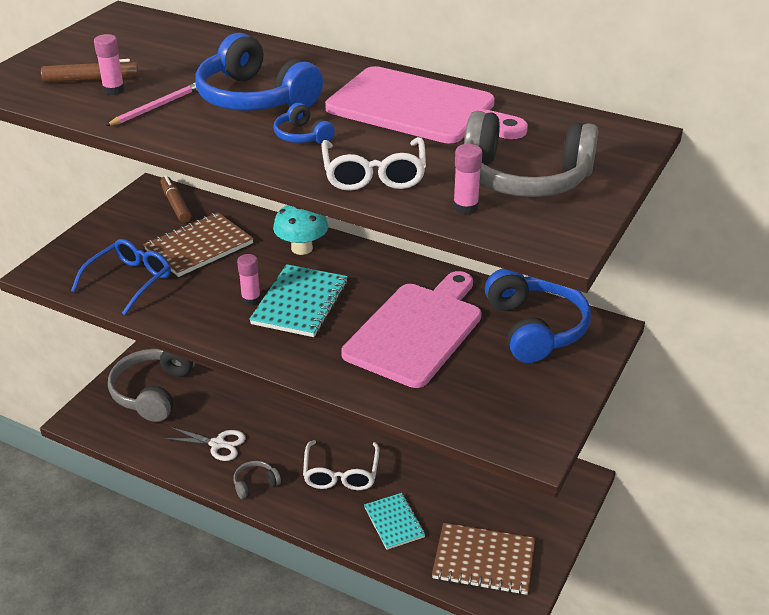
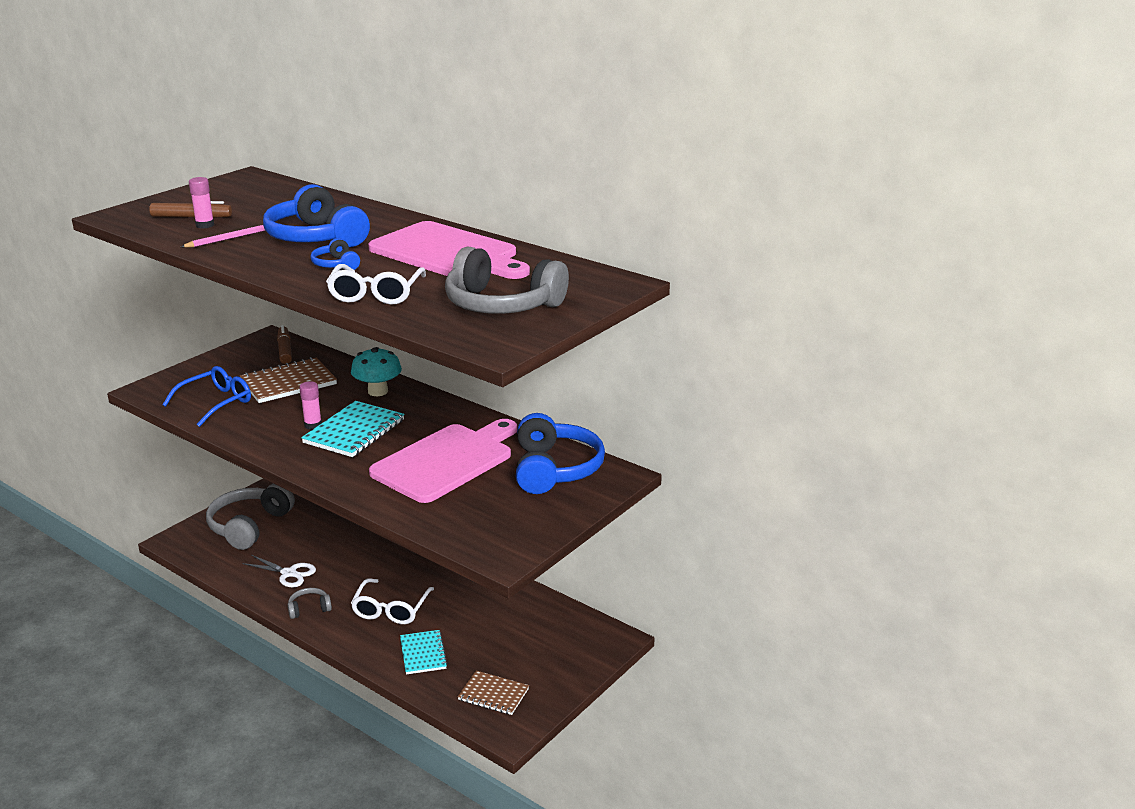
camera: 10 degrees right, 10 degrees down
brown notebook [432,523,535,595] -> brown notebook [457,671,529,715], size x0.65
pink glue stick [453,144,482,215] -> none

